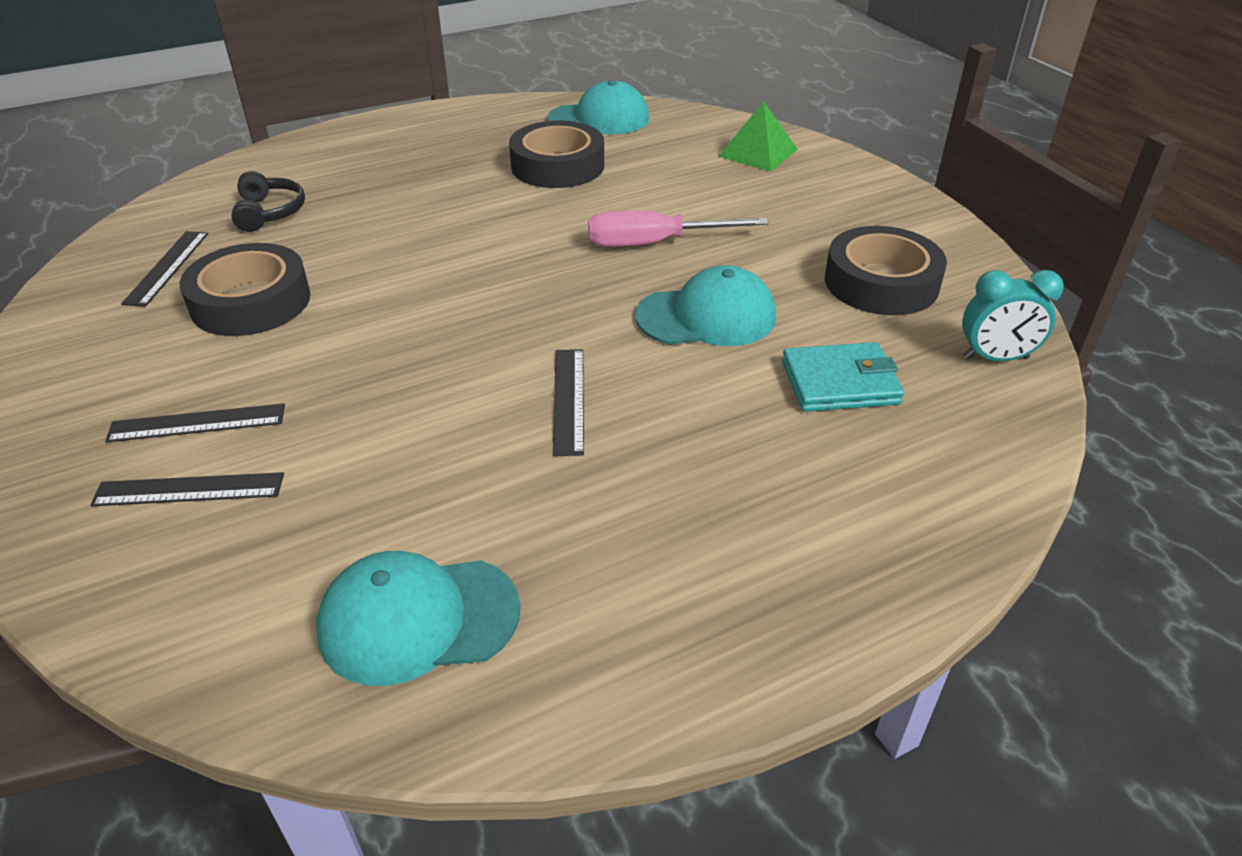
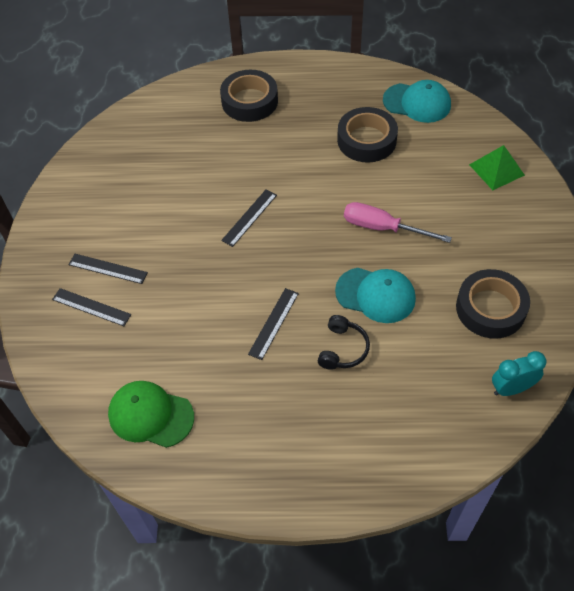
camera: 30 degrees right, 15 degrees up
black ruler [121,231,208,307] -> black ruler moved to [221,189,277,247]
black tape [180,243,311,336] -> black tape moved to [220,70,278,122]
black headphones [231,171,305,232] -> black headphones moved to [318,315,370,370]
turquoise cap [316,551,520,686] -> green cap [108,381,194,448]
turquoise wallet [782,342,904,412] -> none
turquoise clock [962,270,1064,361] -> turquoise clock turned 135 degrees clockwise [492,351,547,396]

